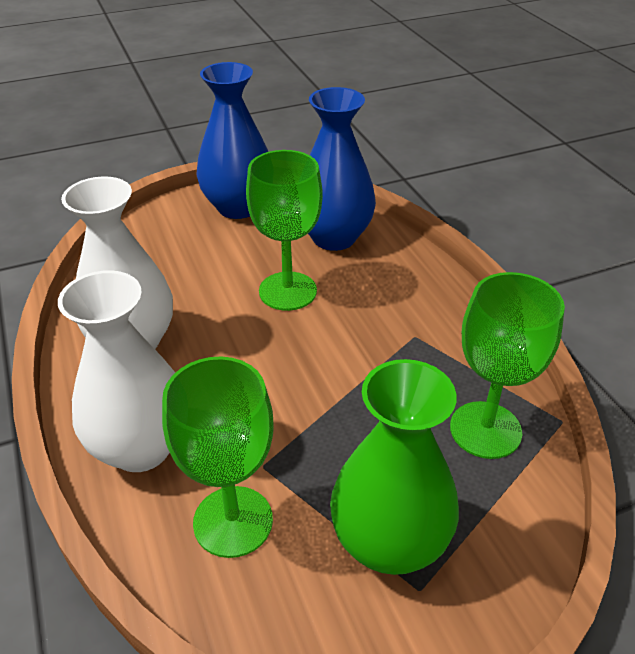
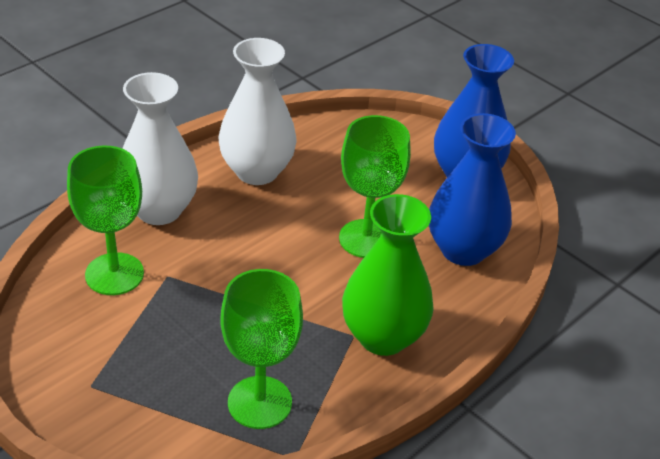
camera: 65 degrees right, 0 degrees up
green vase [330,359,459,575] -> green vase moved to [342,194,434,356]

